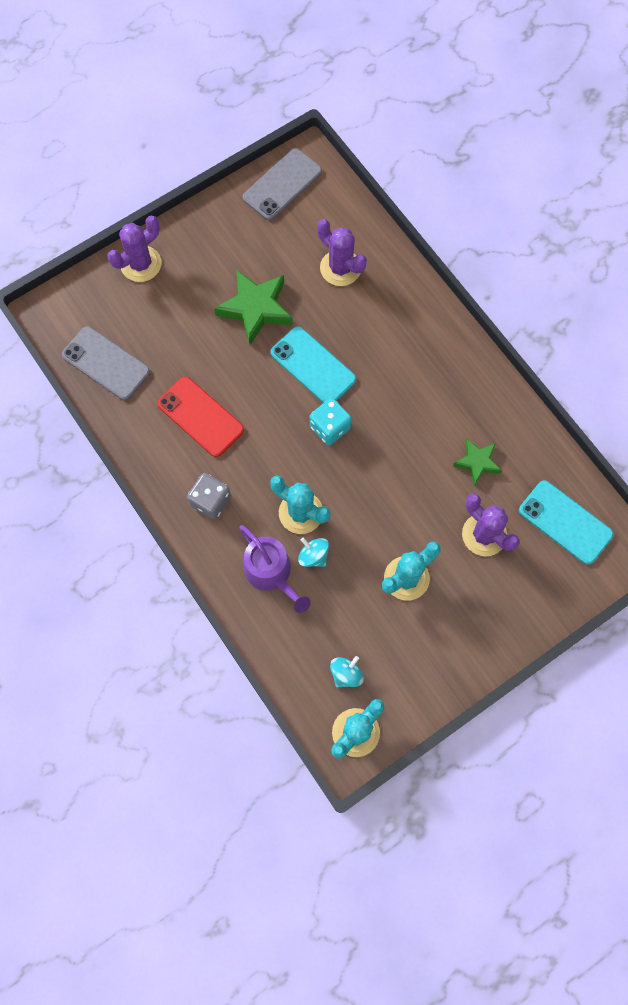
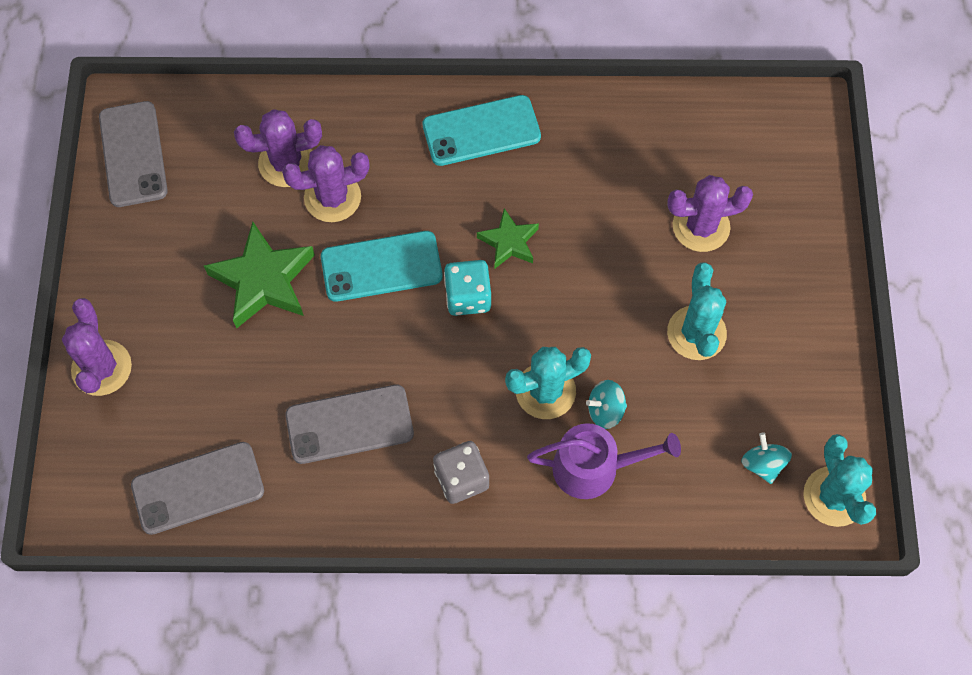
camera: 55 degrees left, 5 degrees down
red phone [157,376,244,457] -> grey phone [285,385,414,464]
green star [453,439,502,486] -> green star moved to [477,208,539,268]
turquoise phone [519,480,613,565] -> turquoise phone moved to [422,95,541,166]
none -> purple cactus [282,145,369,222]

